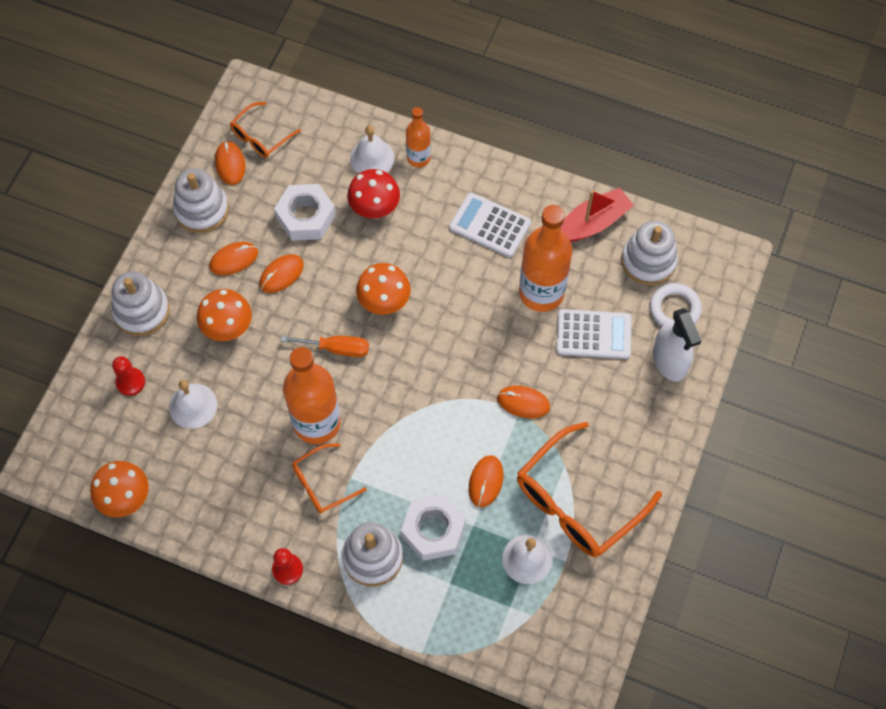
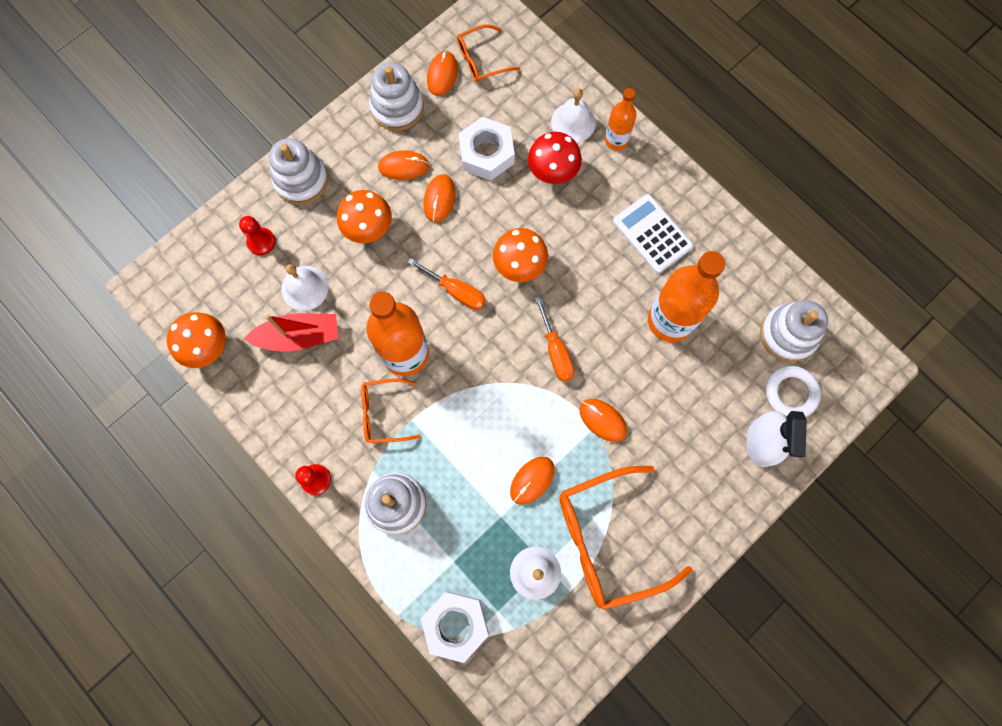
camera: 25 degrees right, 10 degrees up
orange mouse [259,254,304,293] -> orange mouse turned 60 degrees counterclockwise [424,174,455,222]
white nut [401,494,466,561] -> white nut moved to [421,591,489,663]
white calculator [556,309,631,359] -> none
red boat [561,188,634,242] -> red boat moved to [244,313,338,352]
none -> orange screwdriver [535,297,574,382]

